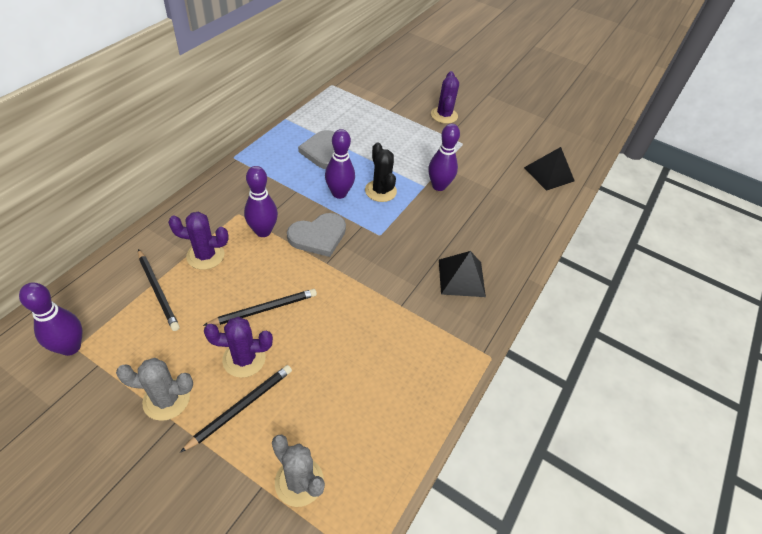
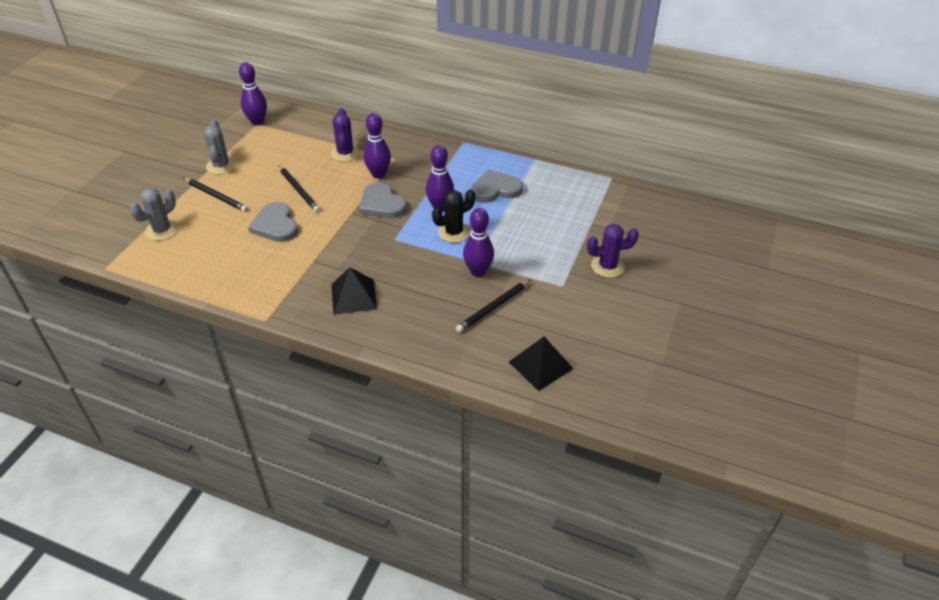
camera: 85 degrees right, 5 degrees down
black pencil [138,249,180,331] -> black pencil moved to [456,279,531,332]
purple cactus [204,317,273,378] -> none
none -> grey heart [248,202,298,242]

